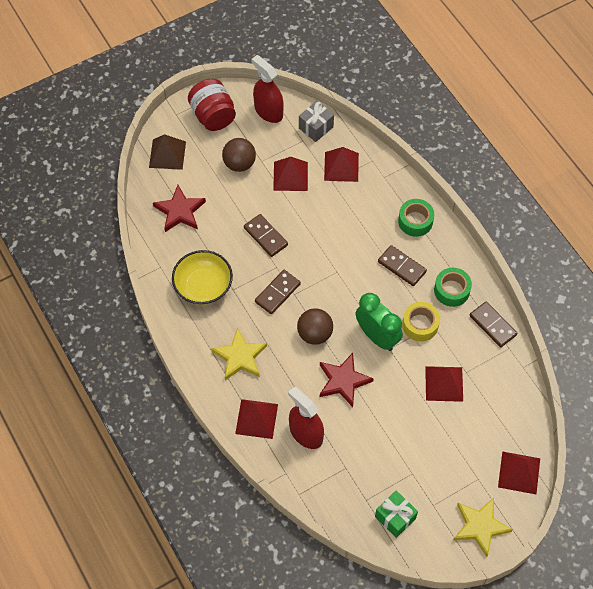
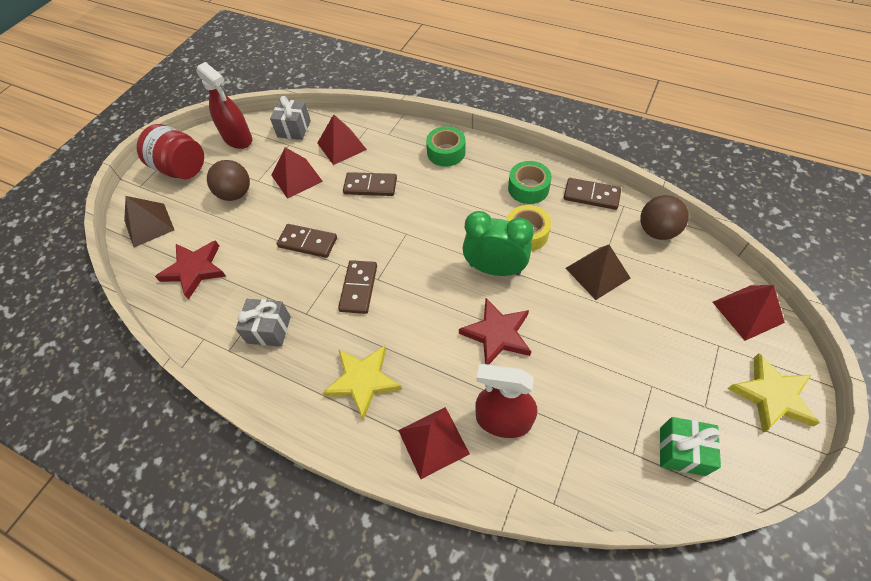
camera: 30 degrees left, 5 degrees down
yellow bowl [172,250,233,305] -> grey gift [236,299,291,347]
red spray bottle [251,55,284,123] -> red spray bottle turned 150 degrees counterclockwise [196,62,252,149]
brown ball [297,308,333,345] -> brown ball moved to [640,195,689,240]
brown domino [378,245,427,286] -> brown domino moved to [343,172,397,196]
red pyramid [425,366,463,402] -> brown pyramid [566,245,631,300]

